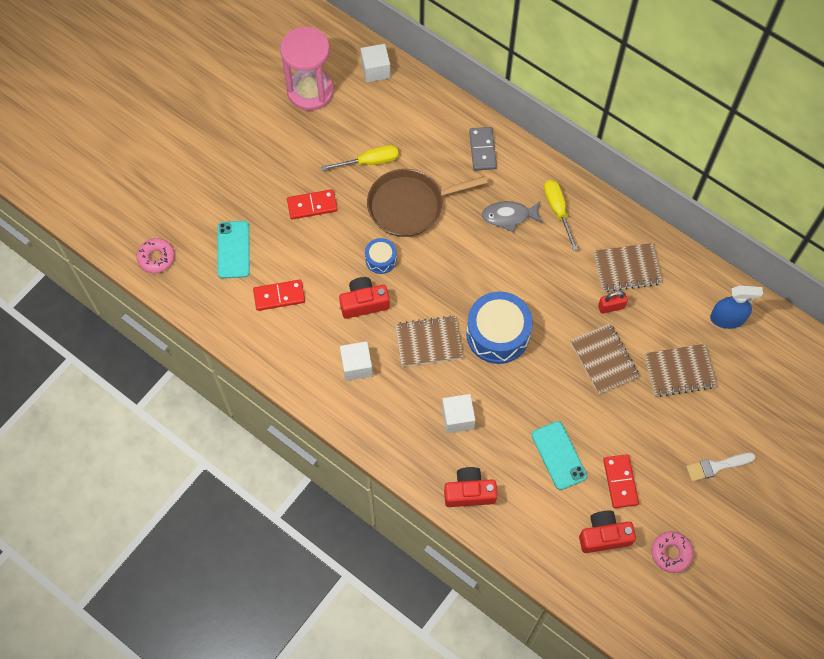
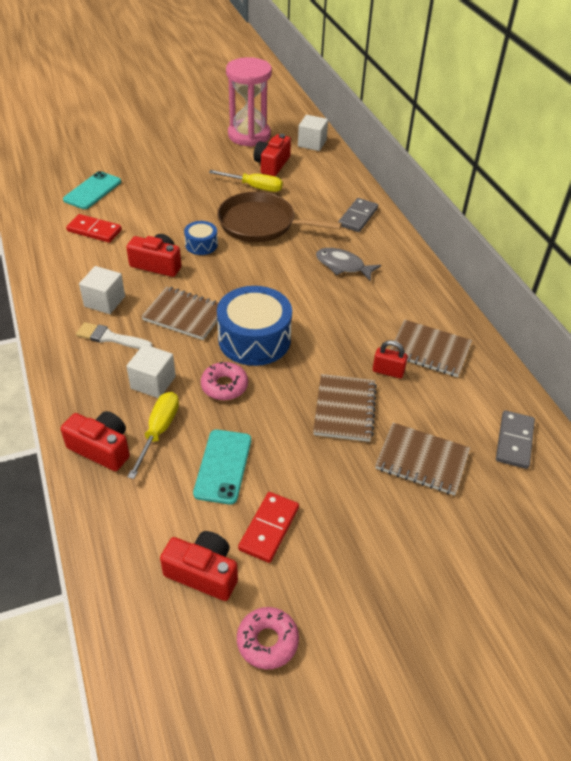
camera: 30 degrees right, 20 degrees down
pink donut [136,238,175,273] -> pink donut moved to [201,362,248,400]
red domino [287,189,337,220] -> none
yellow screwdriver [544,180,578,251] -> yellow screwdriver moved to [128,392,179,479]
white brush [686,453,755,482] -> white brush moved to [76,322,153,349]
blue spray bottle [710,286,763,329] -> grey domino [496,410,535,469]
none -> red camera [254,134,291,176]

